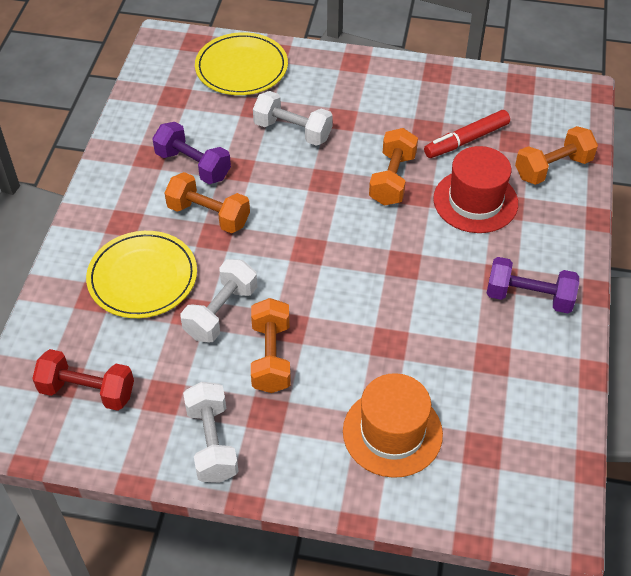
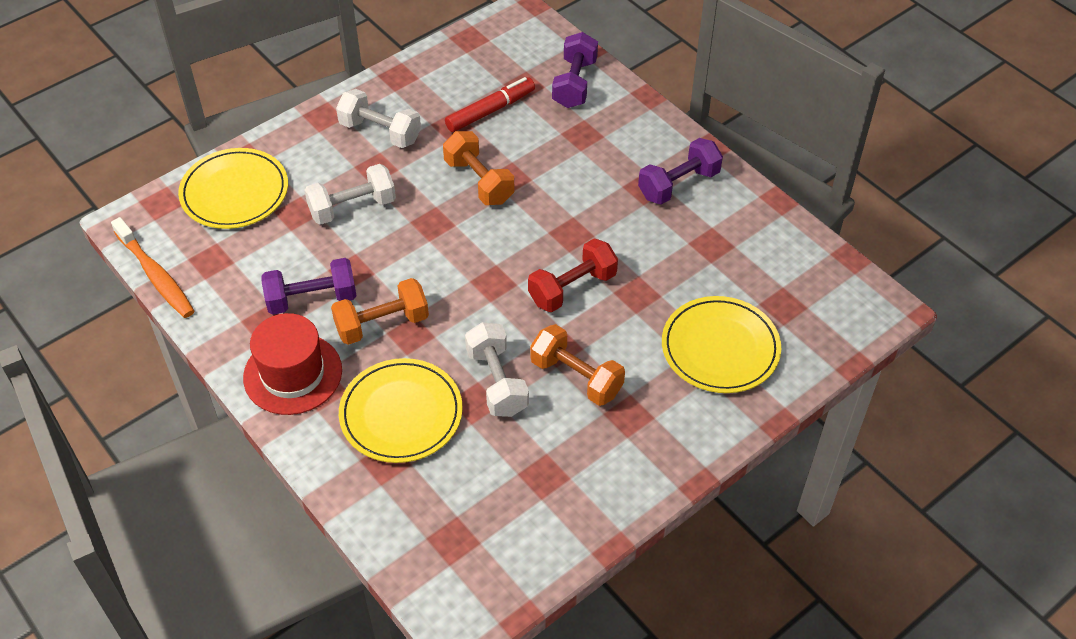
camera: 50 degrees left, 0 degrees up
red dumbbell [32,349,134,411] -> red dumbbell moved to [528,239,618,312]
white dumbbell [183,382,239,483] -> white dumbbell moved to [336,89,421,148]
orange hat [343,373,443,478] -> yellow plate [662,296,781,393]
red marker [424,110,510,158] -> red marker turned 135 degrees counterclockwise [445,77,535,132]
red hat [433,146,518,233] -> red hat moved to [243,313,342,415]
orange dumbbell [515,126,598,185] -> purple dumbbell [552,32,598,108]
none -> orange toothbrush [111,217,194,318]

